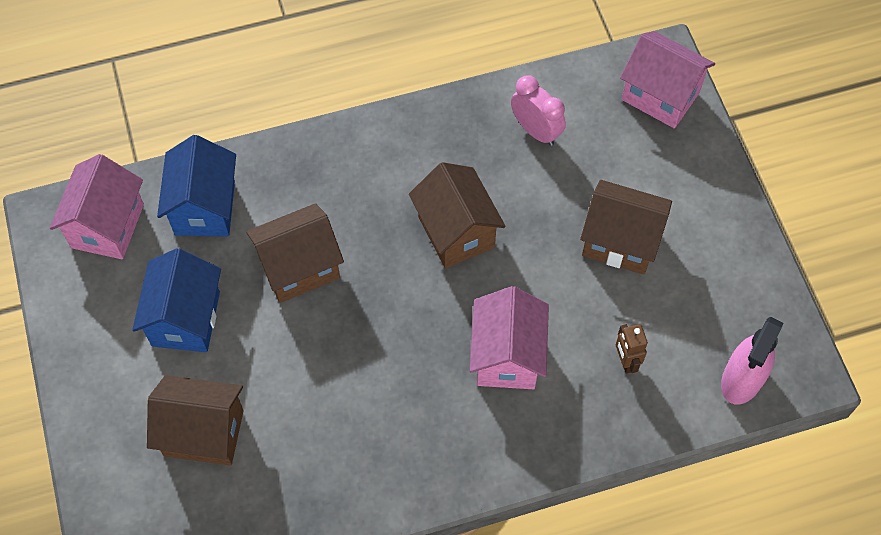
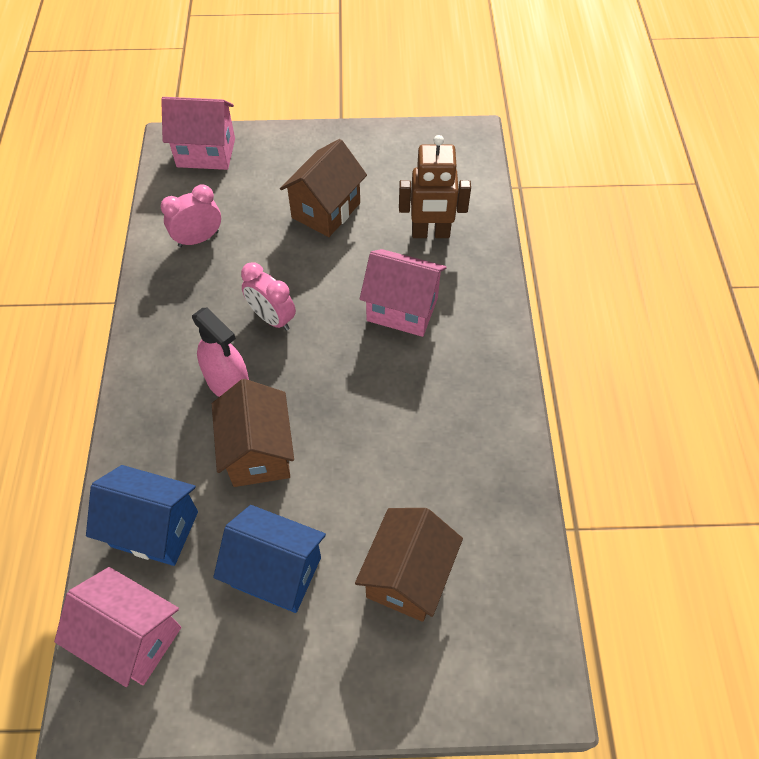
camera: 75 degrees left, 5 degrees down
brown house [409,162,506,268] -> pink clock [241,262,296,331]
brown robot [616,324,648,374] -> brown robot [399,135,471,238], size x1.84
pink house [620,31,715,128] -> pink house turned 45 degrees clockwise [161,97,235,170]
pink spray bottle [721,317,783,404] -> pink spray bottle moved to [192,308,249,397]

